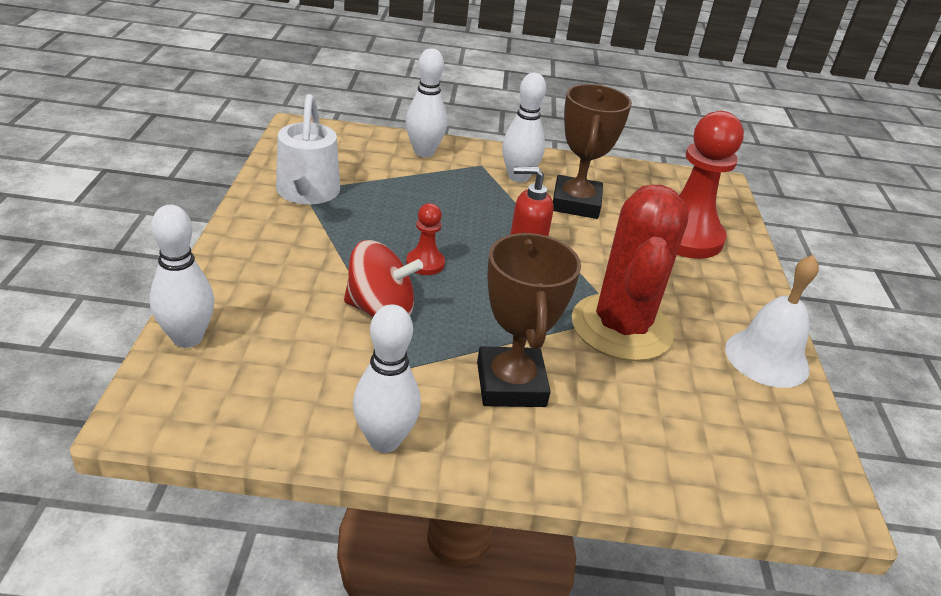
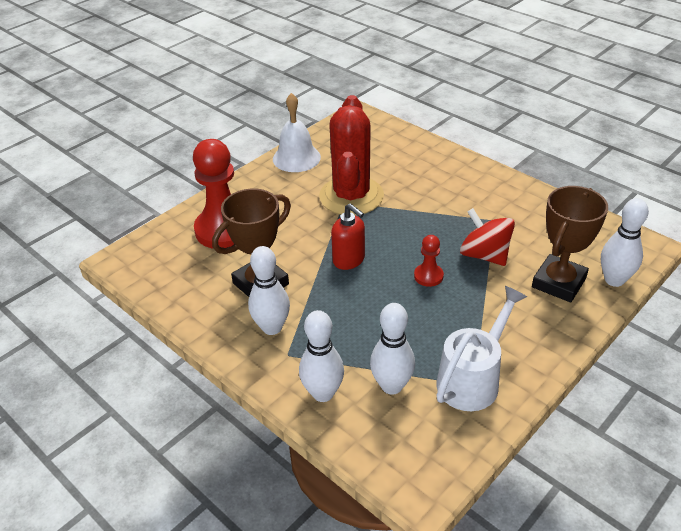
camera: 135 degrees left, 5 degrees up
white bowling pin [353,304,421,453] -> white bowling pin moved to [370,303,415,395]
brown trophy [477,233,581,407] -> brown trophy moved to [532,186,608,302]
red cactus [572,185,689,361] -> red cactus turned 45 degrees counterclockwise [319,95,384,215]

